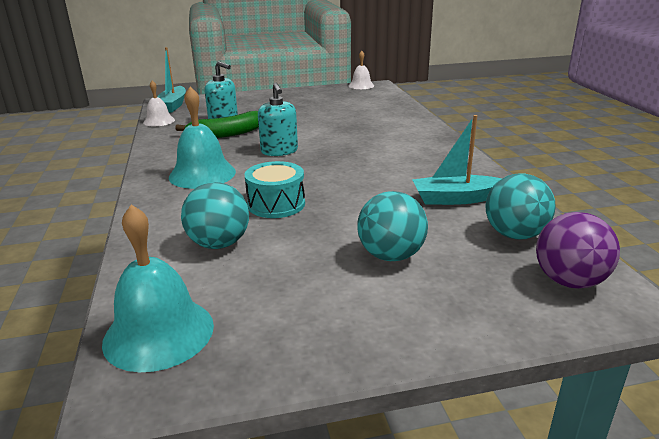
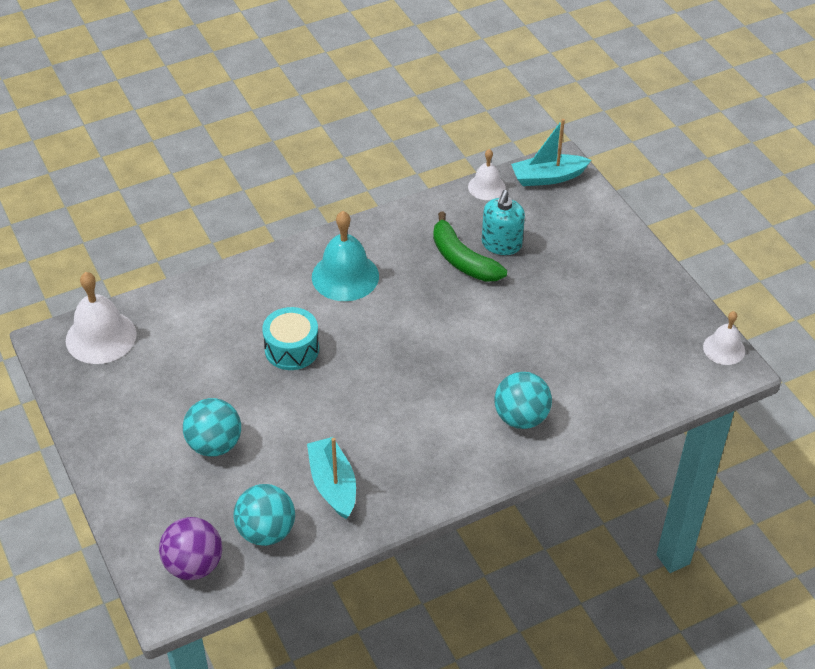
camera: 75 degrees right, 20 degrees up
turquoise bell [102,205,214,372] -> white bell [66,272,137,364]
turquoise ball [181,182,249,249] -> turquoise ball moved to [495,372,552,429]
turquoise soap dispenser [258,82,298,156] -> none

